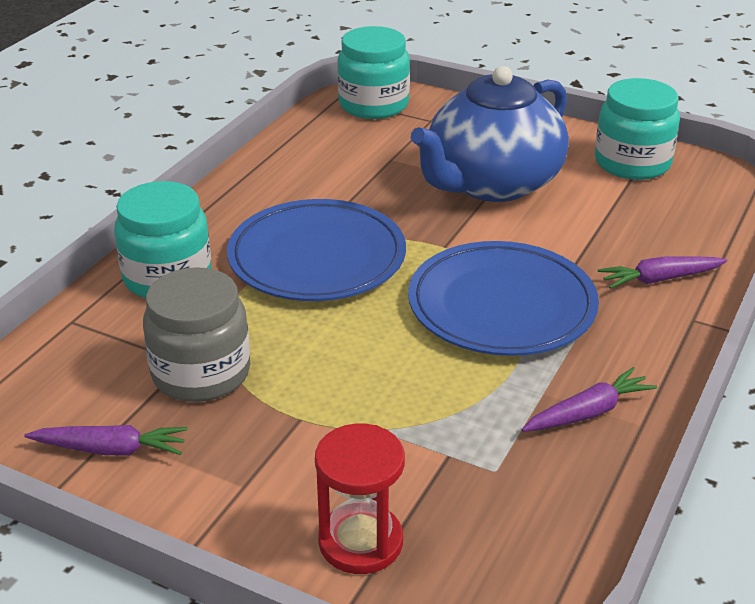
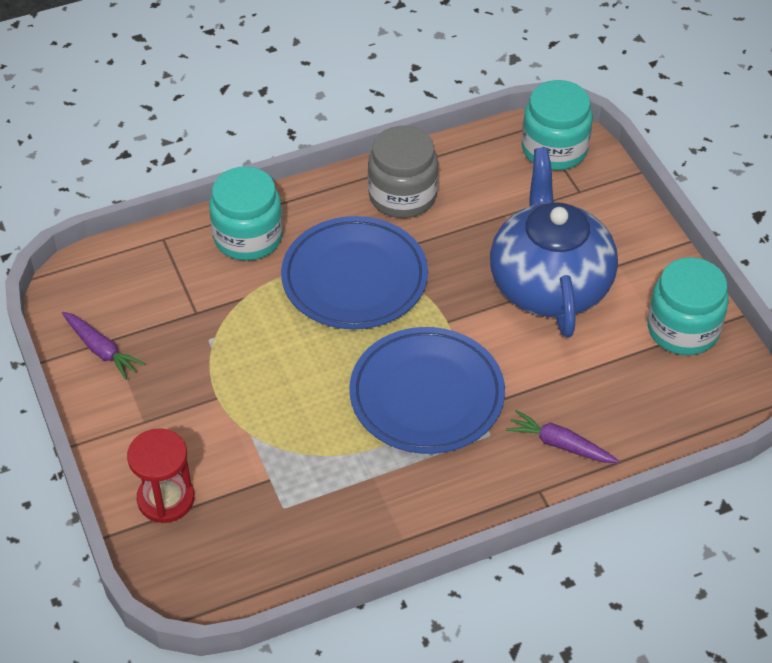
camera: 40 degrees right, 15 degrees up
grey jar [143,267,250,402] -> grey jar moved to [368,126,438,218]
blue teapot [411,66,569,202] -> blue teapot turned 90 degrees clockwise [490,148,618,337]
purple carrot [522,367,657,432] -> none

